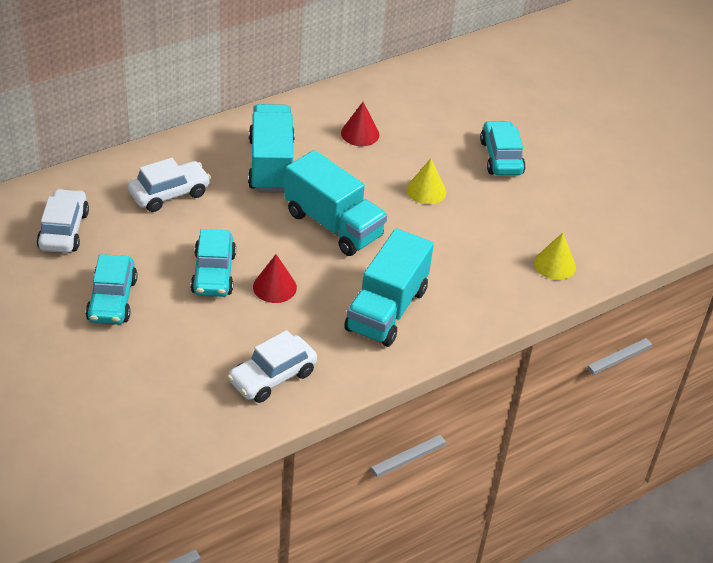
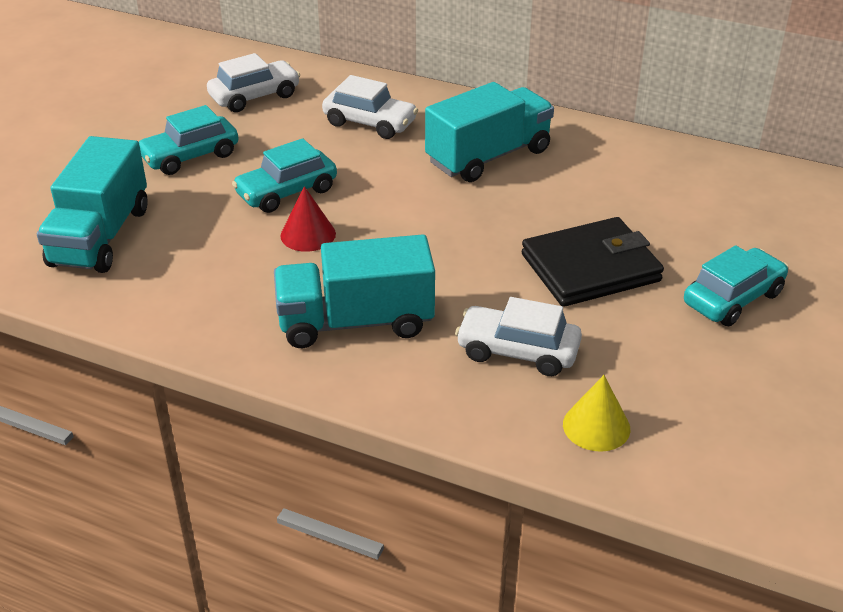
camera: 60 degrees right, 5 degrees down
white car [227,330,317,403] -> white car moved to [455,297,582,376]
turquoise truck [284,150,387,256] -> turquoise truck moved to [37,136,148,273]
red cone [341,102,379,146] -> none
yellow cone [406,158,446,204] -> black wallet [522,217,664,307]

